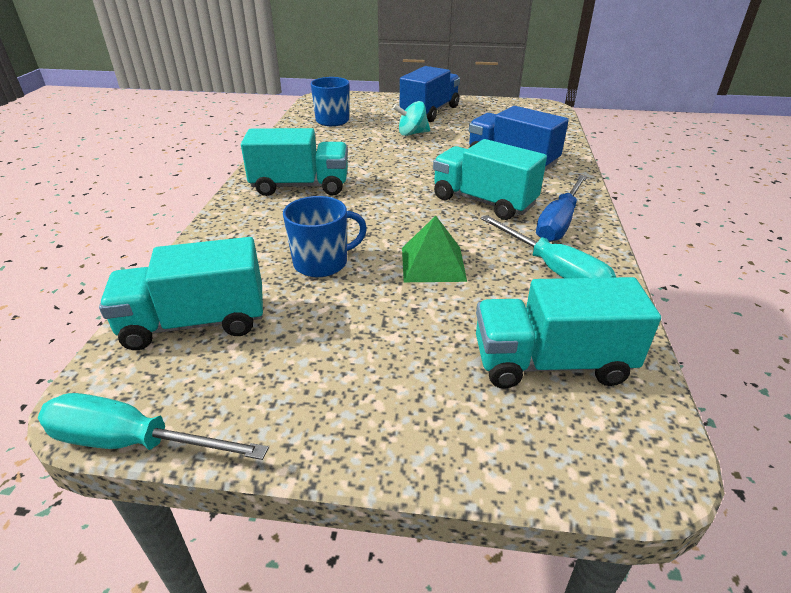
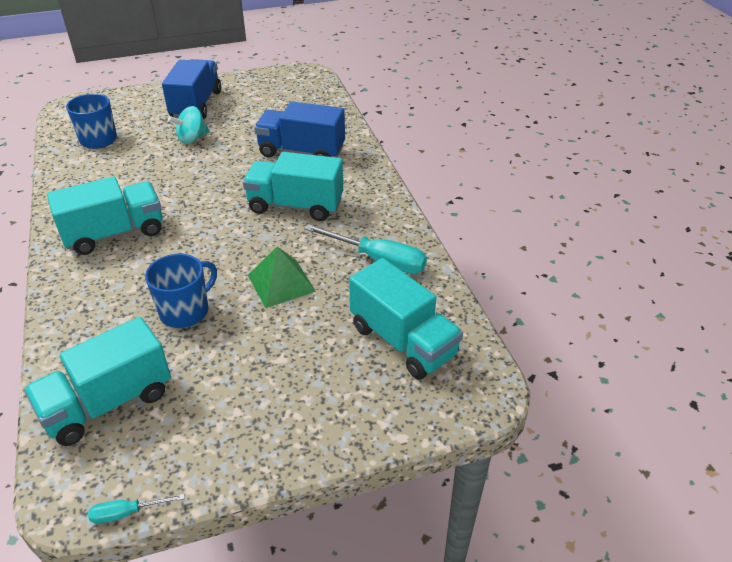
camera: 25 degrees left, 5 degrees up
turquoise screwdriver [38,393,269,460] -> turquoise screwdriver [88,494,184,524], size x0.50
turquoise truck [476,277,661,389] -> turquoise truck turned 105 degrees counterclockwise [349,258,463,380]
blue screwdriver [536,175,587,242] -> none

